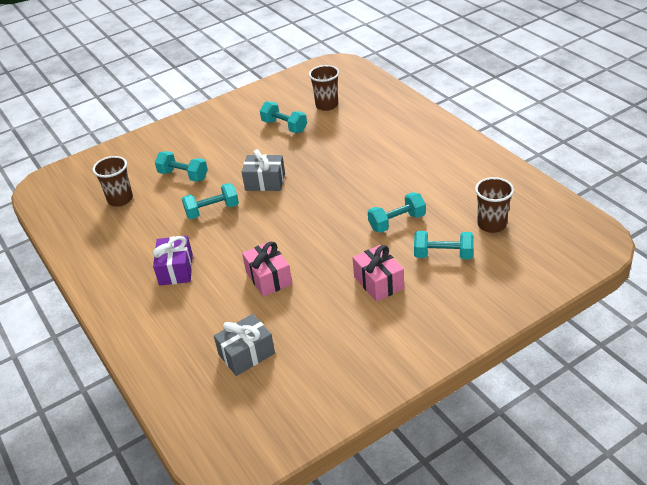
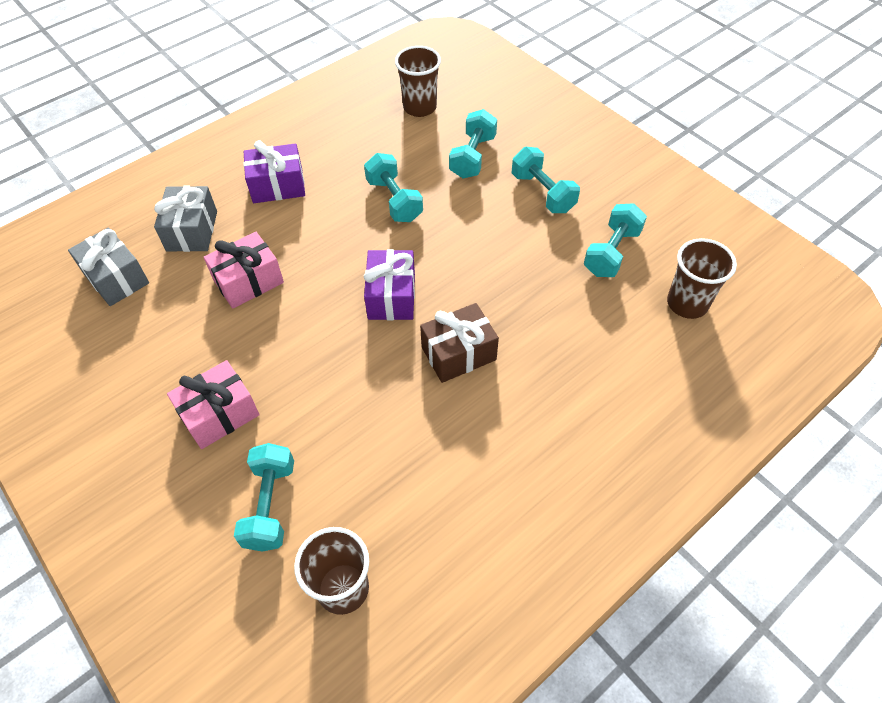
camera: 80 degrees right, 15 degrees up
grey gift [242,149,285,191] -> grey gift moved to [154,186,217,252]
turquoise dumbbell [368,192,426,233] -> turquoise dumbbell moved to [512,147,580,213]
none -> purple gift [364,249,415,320]
none -> brown gift [420,303,499,383]

